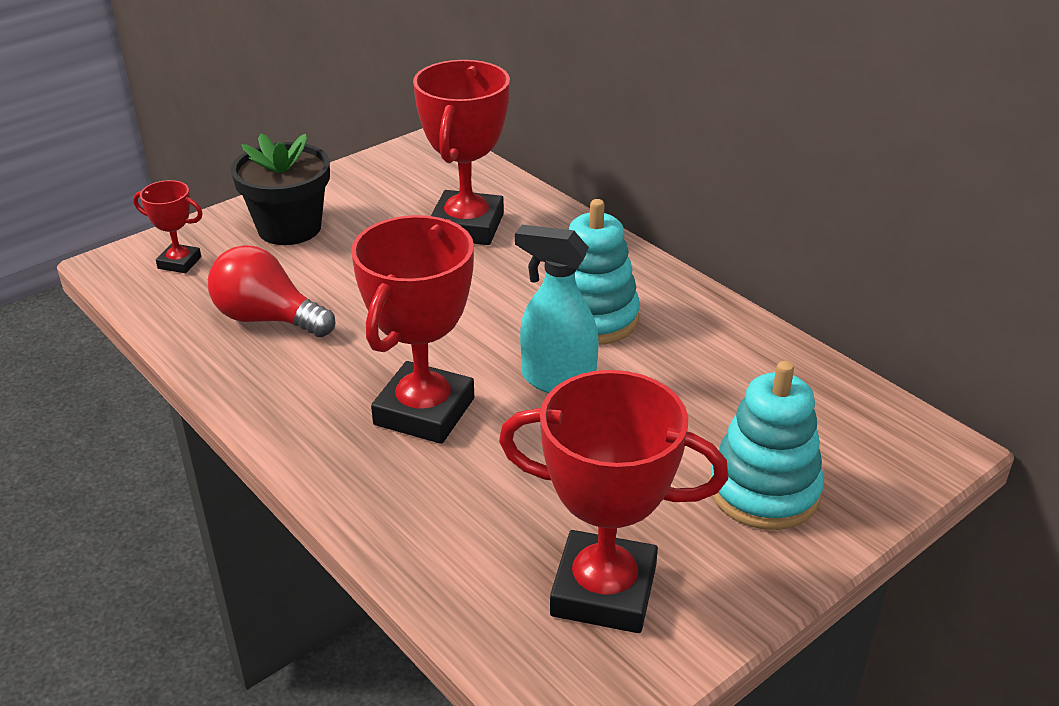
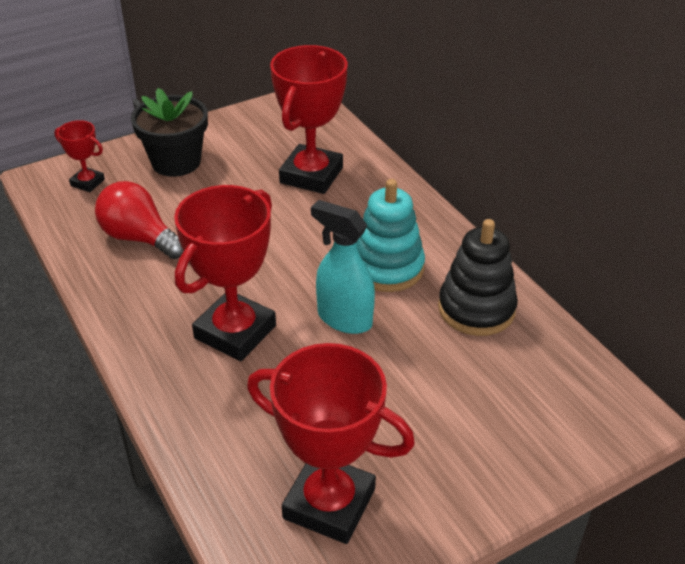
camera: 10 degrees right, 5 degrees up
turquoise stacking toy [709,361,824,530] -> none
none -> black stacking toy [438,219,518,336]

